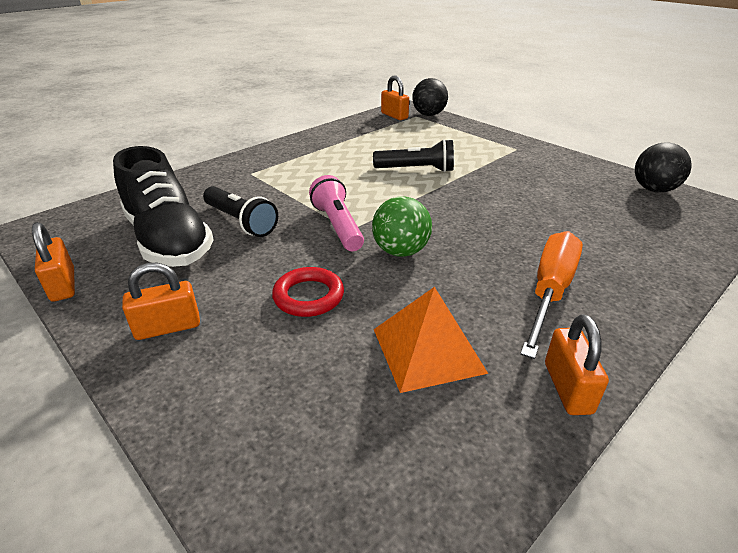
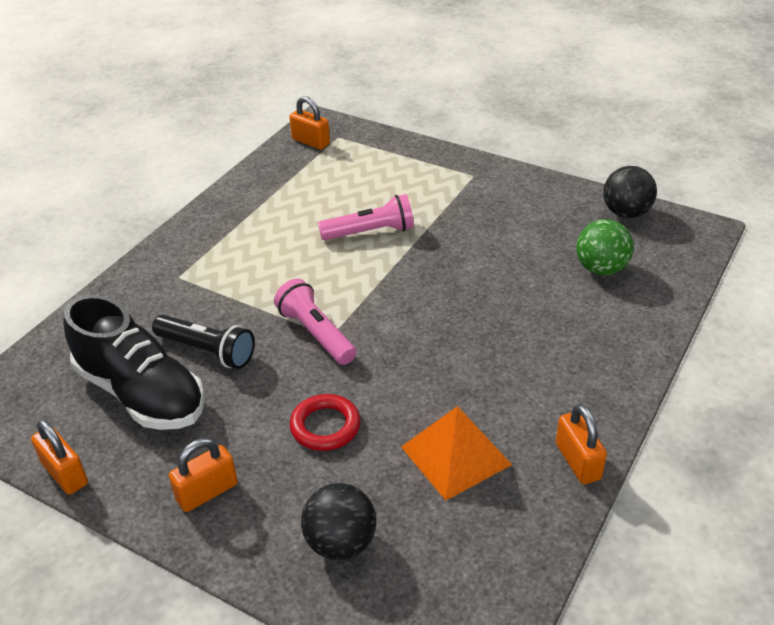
camera: 15 degrees left, 5 degrees up
green ball [372,196,432,257] -> green ball moved to [576,219,634,275]
black flashlight [373,139,454,172] -> pink flashlight [318,194,414,240]
black ball [412,78,448,116] -> black ball moved to [301,483,376,560]
orange screwdriver [520,231,583,359] -> none

